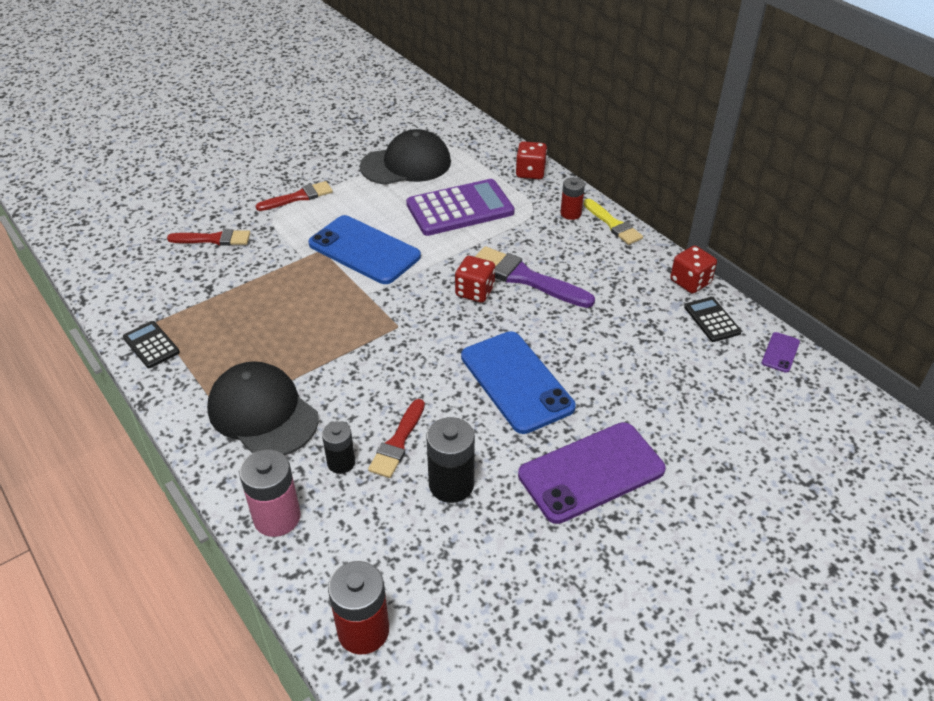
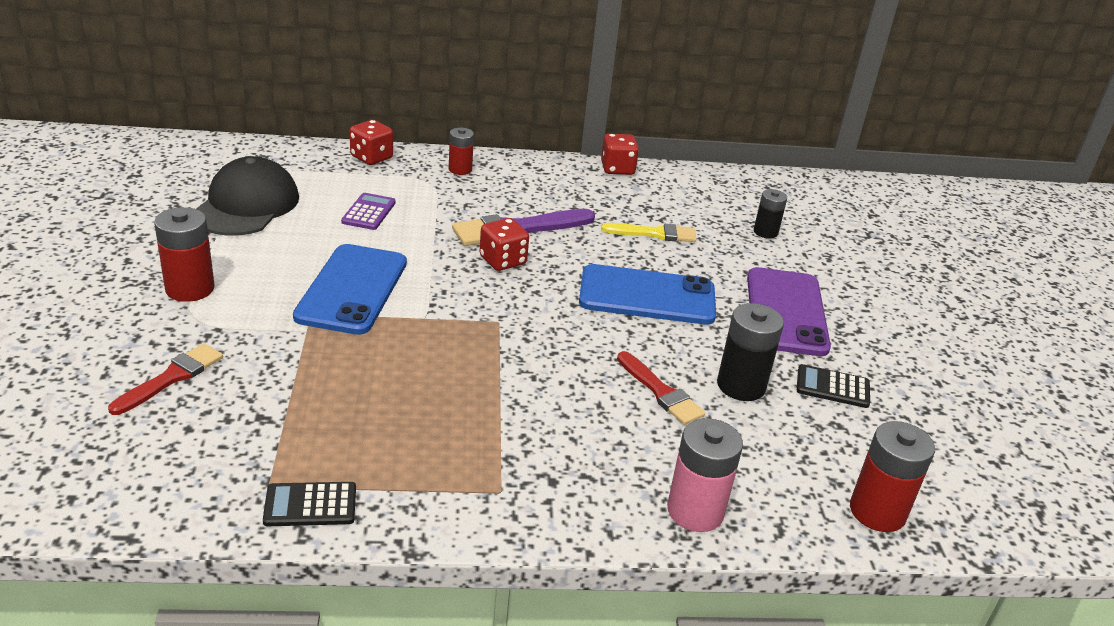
camera: 60 degrees left, 10 degrees down
black cap [207,361,319,455] -> none
red brush [256,181,333,211] -> red battery [154,207,215,302]
blue phone [308,215,421,284] -> blue phone turned 60 degrees counterclockwise [293,244,407,335]
black battery [322,421,355,474] -> black battery moved to [754,189,787,239]
purple calculator [406,179,515,236] -> purple calculator [341,193,396,230], size x0.51
yellow brush [584,199,643,245] -> yellow brush moved to [601,223,696,242]
black calculator [684,297,741,342] -> black calculator moved to [797,364,870,408]
purple phone [762,332,800,373] -> none

